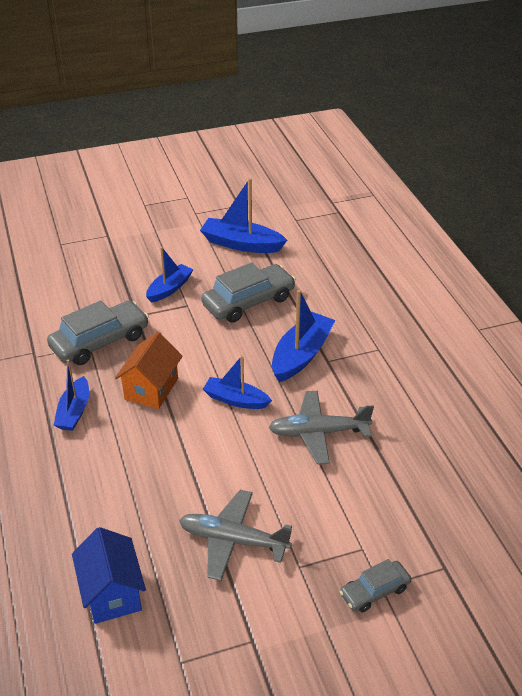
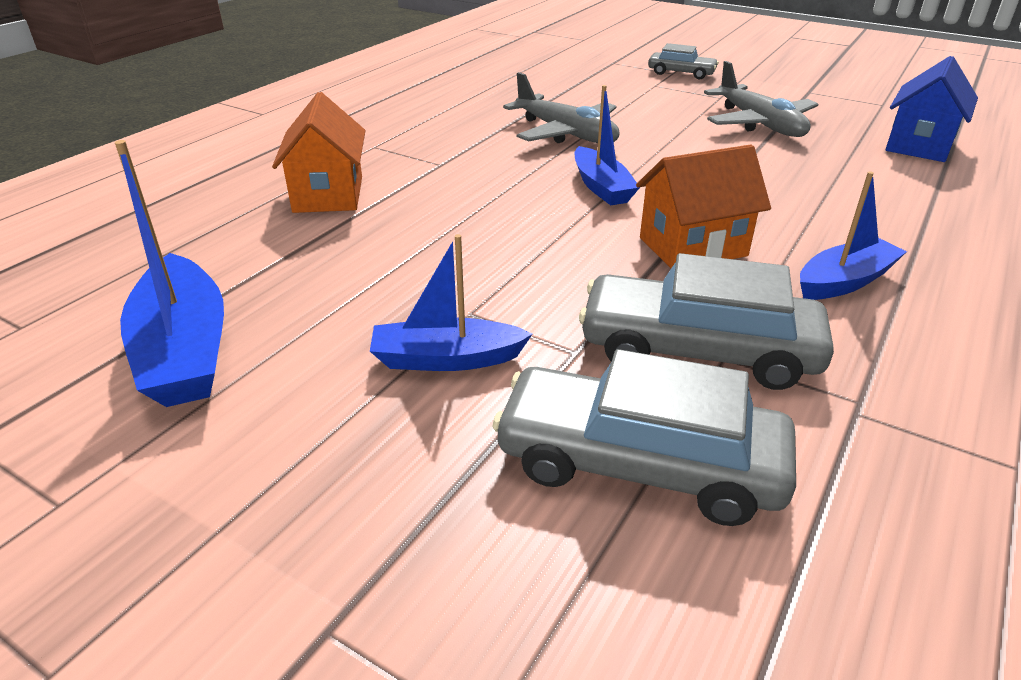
camera: 130 degrees left, 5 degrees down
grey car [201,262,296,323] -> grey car moved to [492,349,796,526]
blue boat [272,290,335,382] -> none
none -> orange house [272,92,366,213]

